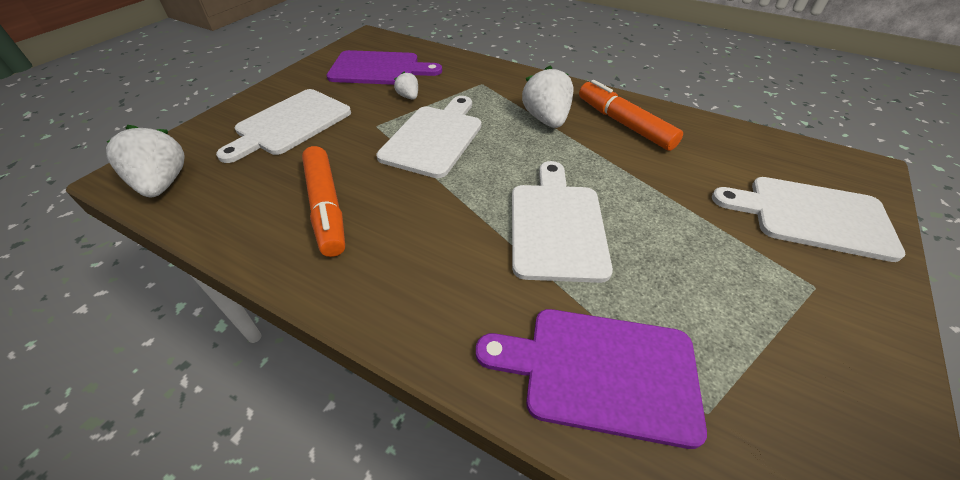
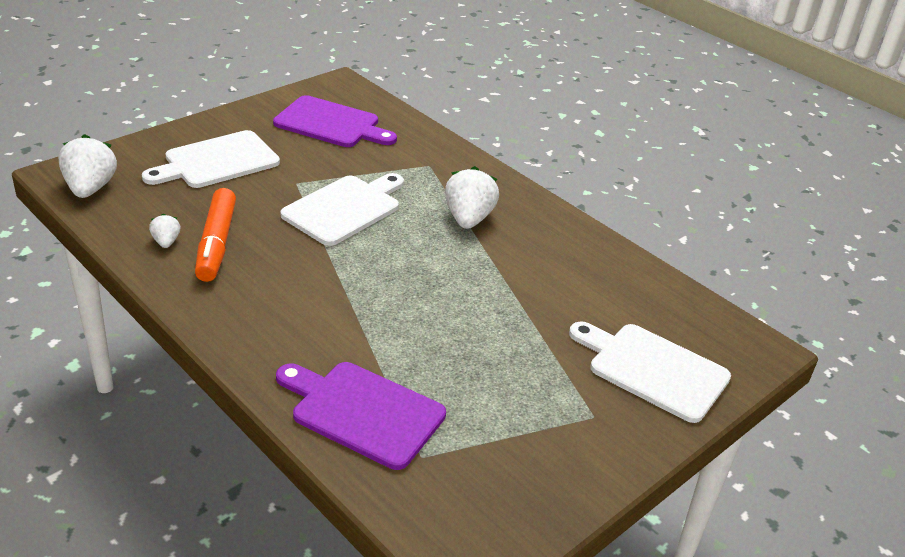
camera: 15 degrees right, 10 degrees down
white strawberry [394,72,418,100] -> white strawberry moved to [149,214,180,248]
white cutting board [512,161,613,283] -> none
orange marker [579,80,683,151] -> none

